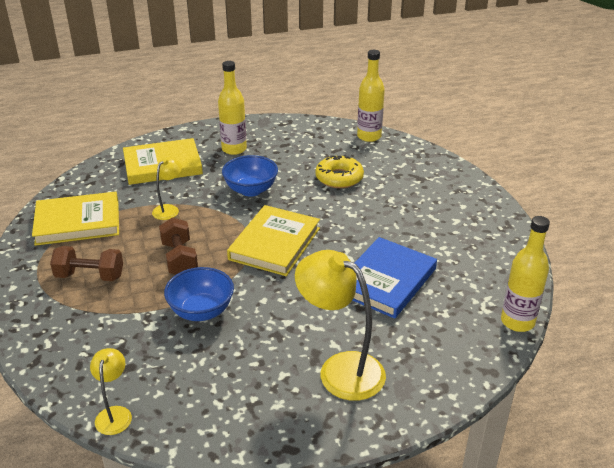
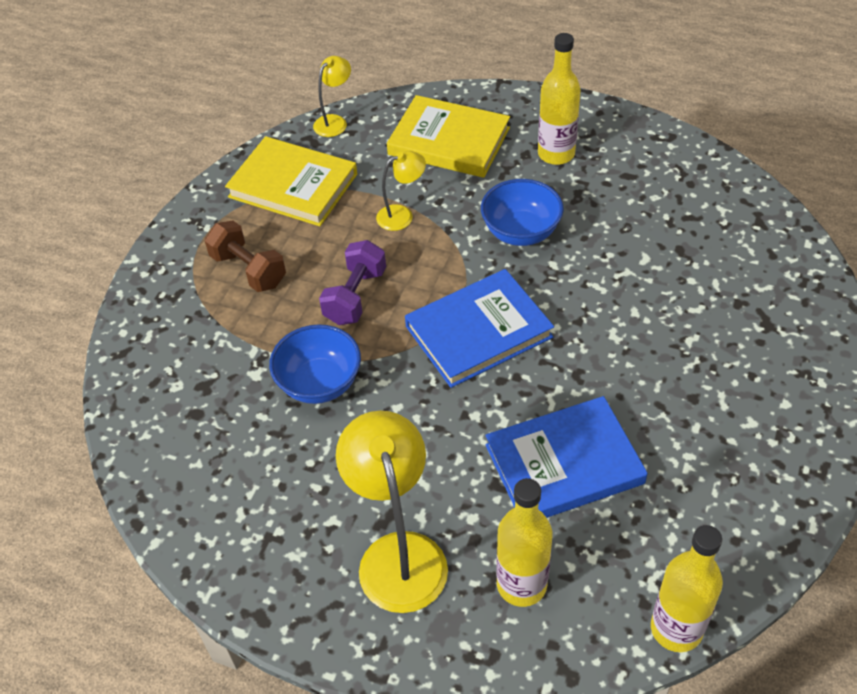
camera: 40 degrees right, 15 degrees up
yellow lamp [90,348,132,435] -> yellow lamp moved to [313,56,351,137]
brown dumbbell [159,217,198,275] -> purple dumbbell [319,240,386,325]
yellow book [227,205,320,276] -> blue book [405,269,554,388]
yellow donut [315,155,364,188] -> none
yellow bottle [357,50,385,142] -> yellow bottle moved to [496,478,553,607]

